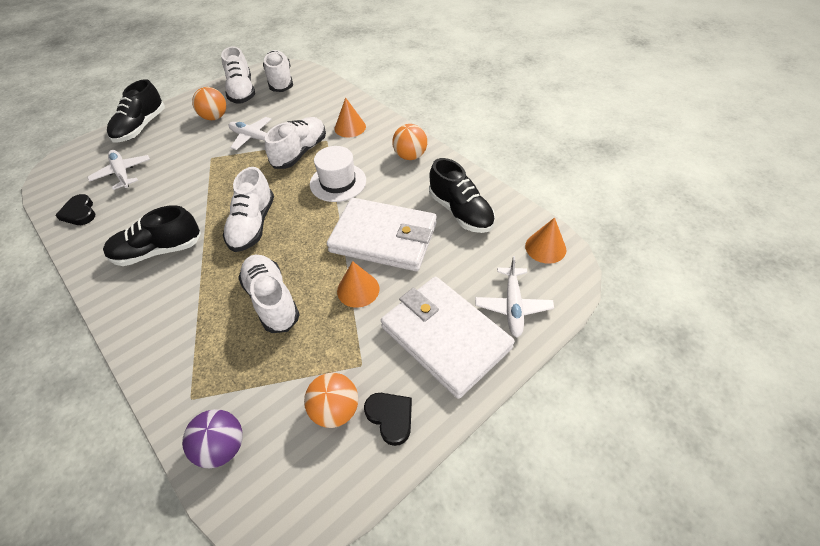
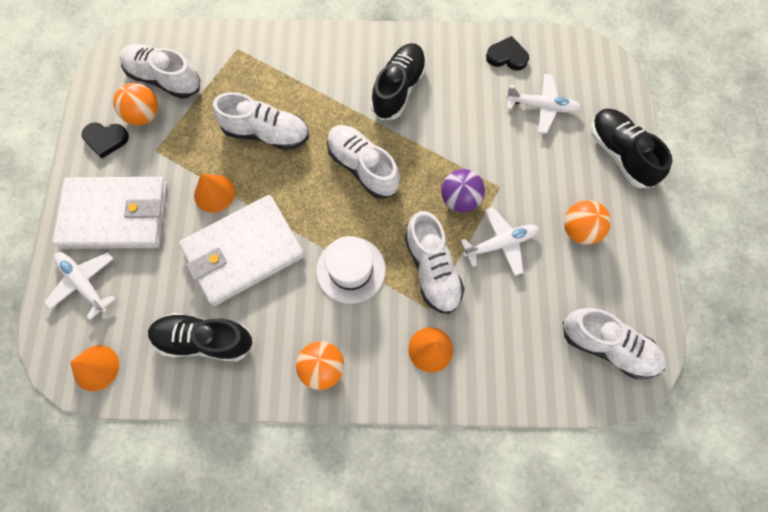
camera: 130 degrees right, 20 degrees up
purple ball [182,409,243,468] -> purple ball moved to [441,169,485,213]
white shoe [221,46,255,104] -> white shoe moved to [119,44,200,99]

